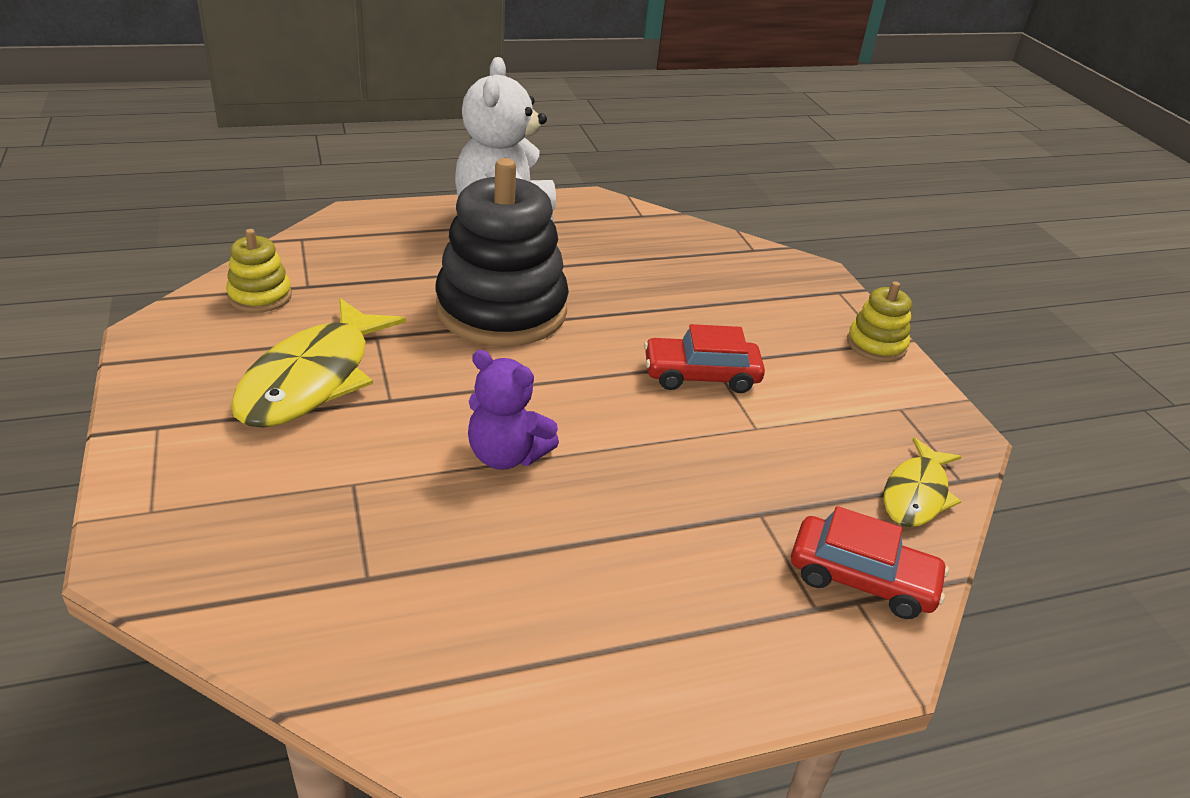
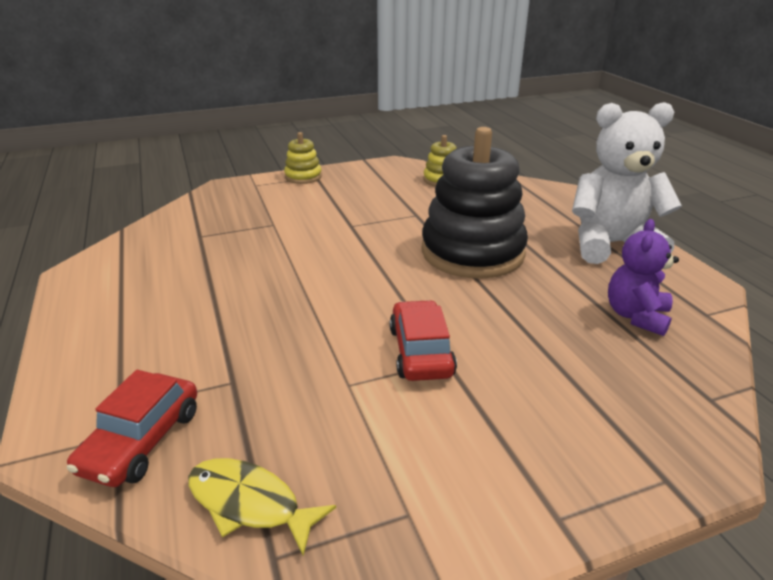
camera: 90 degrees right, 5 degrees down
yellow fish [231,298,406,428] -> none
purple teddy bear [468,350,559,470] -> purple teddy bear moved to [608,219,679,336]
yellow stacking toy [847,281,912,362] -> yellow stacking toy moved to [284,132,322,184]

